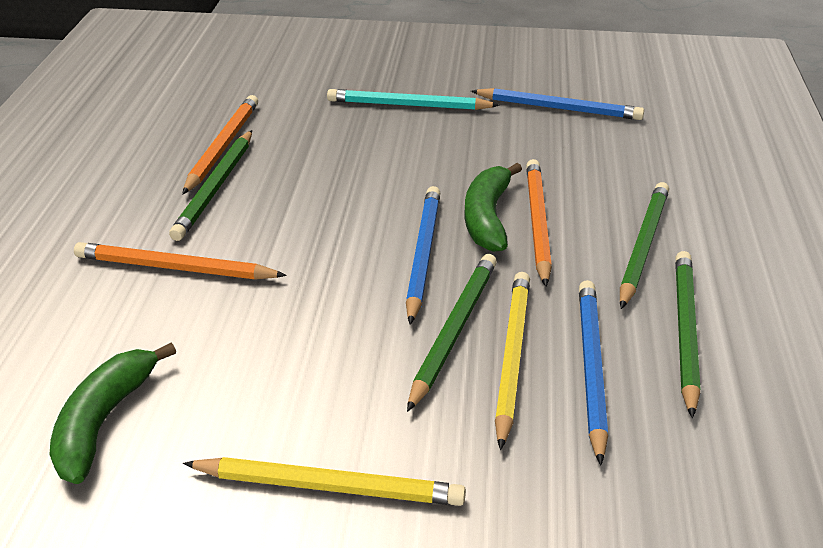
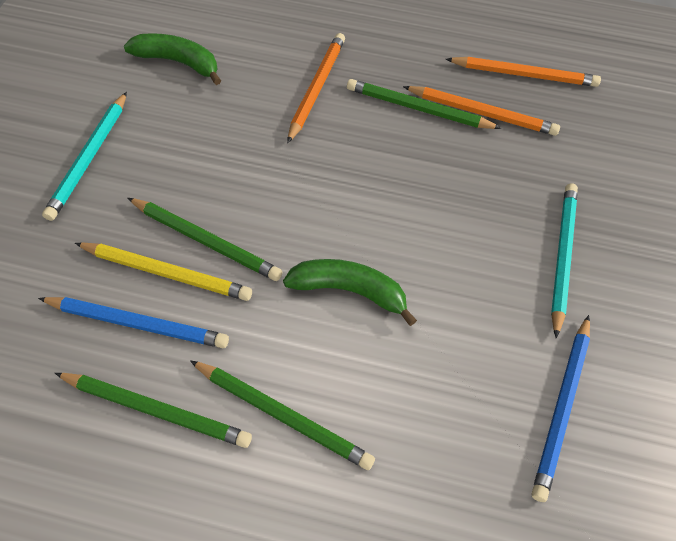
camera: 95 degrees right, 20 degrees up
yellow pencil [183,457,466,506] -> turquoise pencil [42,92,127,221]
blue pencil [406,186,440,325] -> none
orange pencil [526,159,552,287] -> orange pencil moved to [446,57,601,87]

